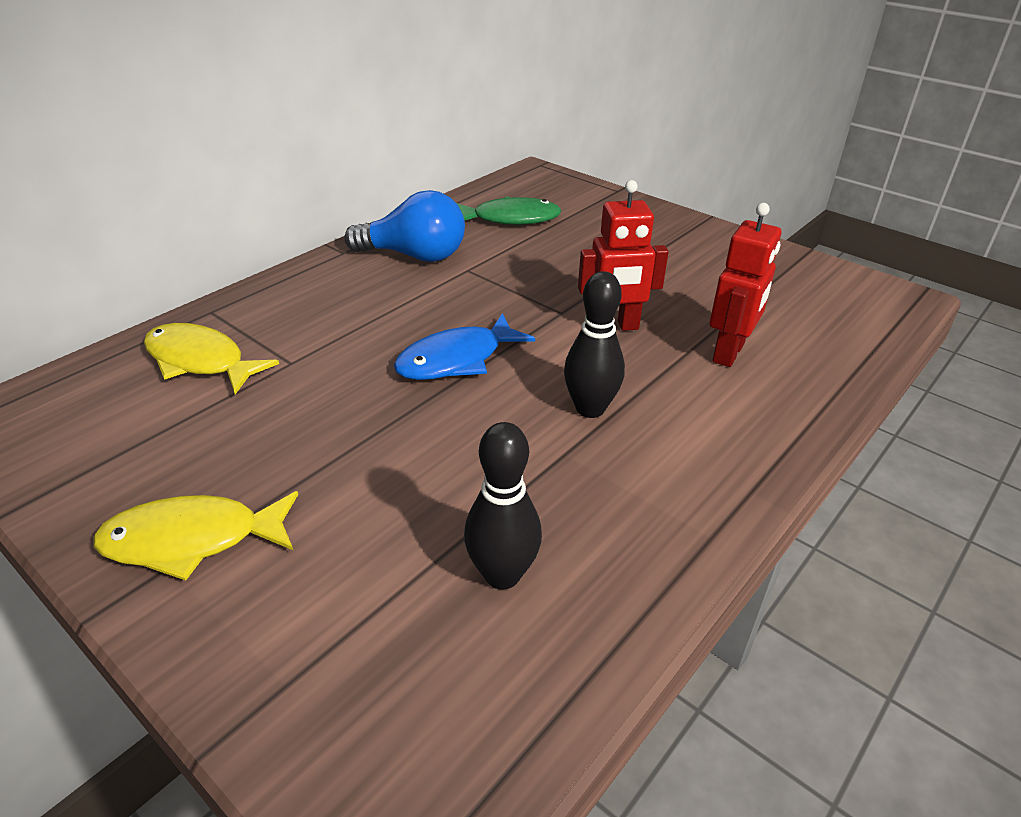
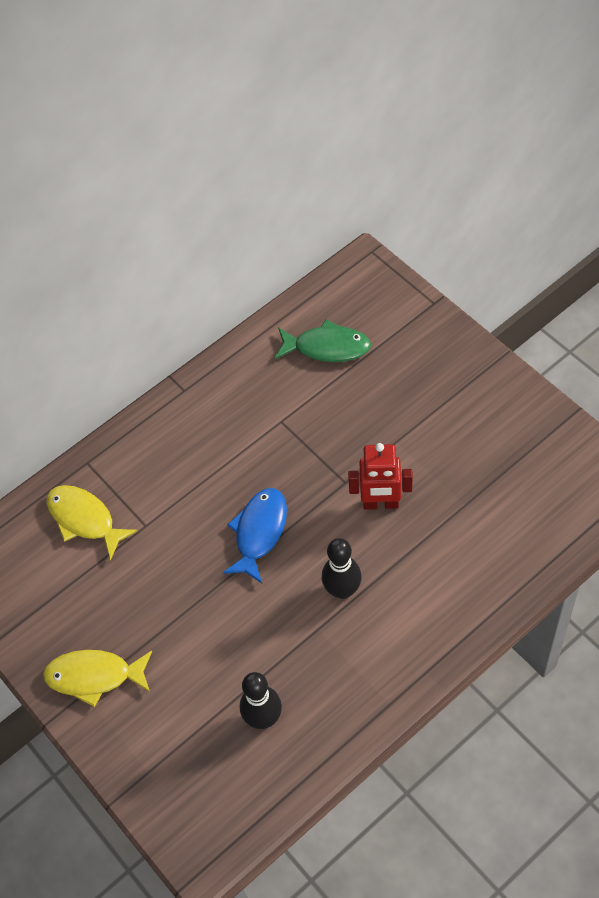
camera: 15 degrees right, 20 degrees up
blue light bulb [344,190,465,262] -> none
blue fish [394,313,535,380] -> blue fish turned 135 degrees clockwise [223,488,287,583]
red robot [710,203,781,367] -> none

